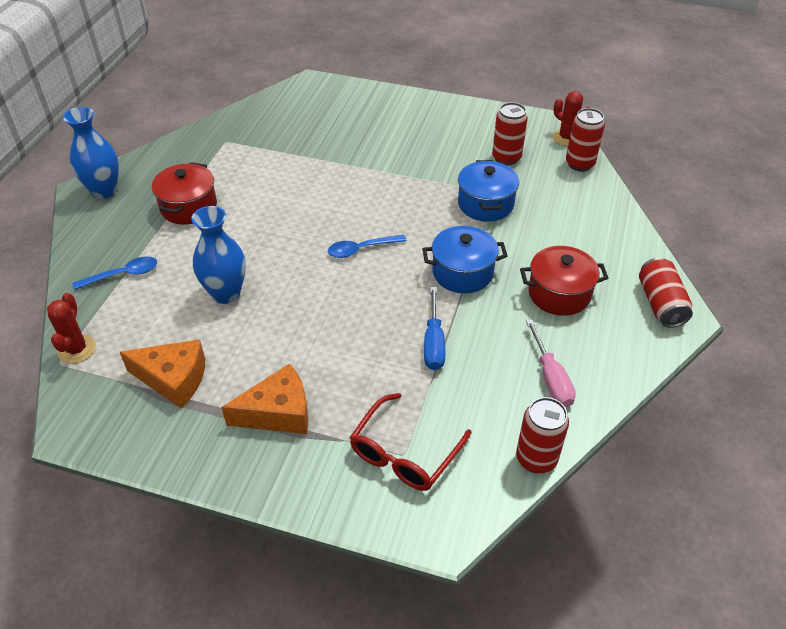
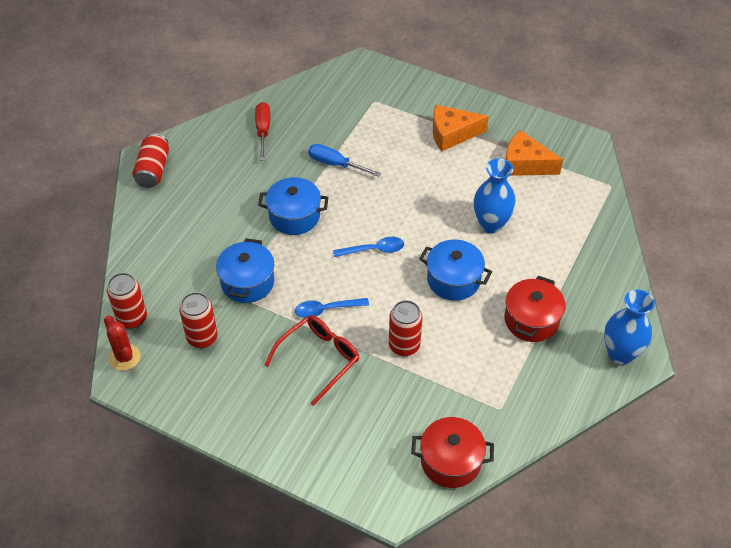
camera: 170 degrees left, 5 degrees up
red cactus [47,293,96,364] -> none
blue spoon [73,256,157,290] -> blue spoon moved to [295,298,369,318]
red glasses [349,393,472,491] -> red glasses moved to [265,315,359,406]
blue screwdriver [424,287,446,370] -> blue screwdriver turned 75 degrees counterclockwise [308,144,381,177]
red can [516,397,569,473] -> red can moved to [389,300,423,356]
red pot [520,246,608,316] -> red pot moved to [411,417,494,488]
pink screwdriver [526,319,576,407] -> red screwdriver [255,102,270,161]
none -> blue pot [419,239,492,301]

